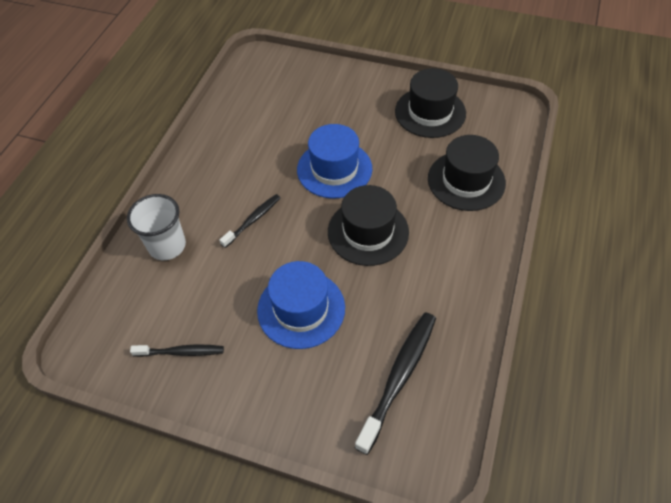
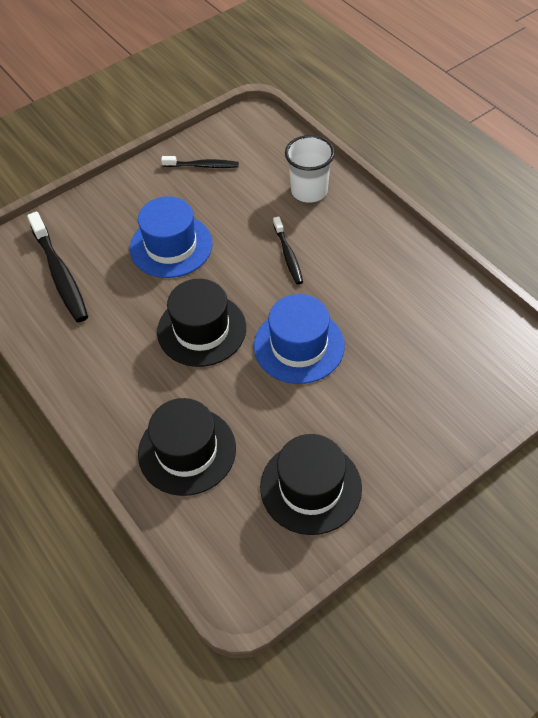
camera: 125 degrees right, 0 degrees up
black toothbrush [130,344,224,357] -> black toothbrush turned 120 degrees counterclockwise [161,156,239,168]

